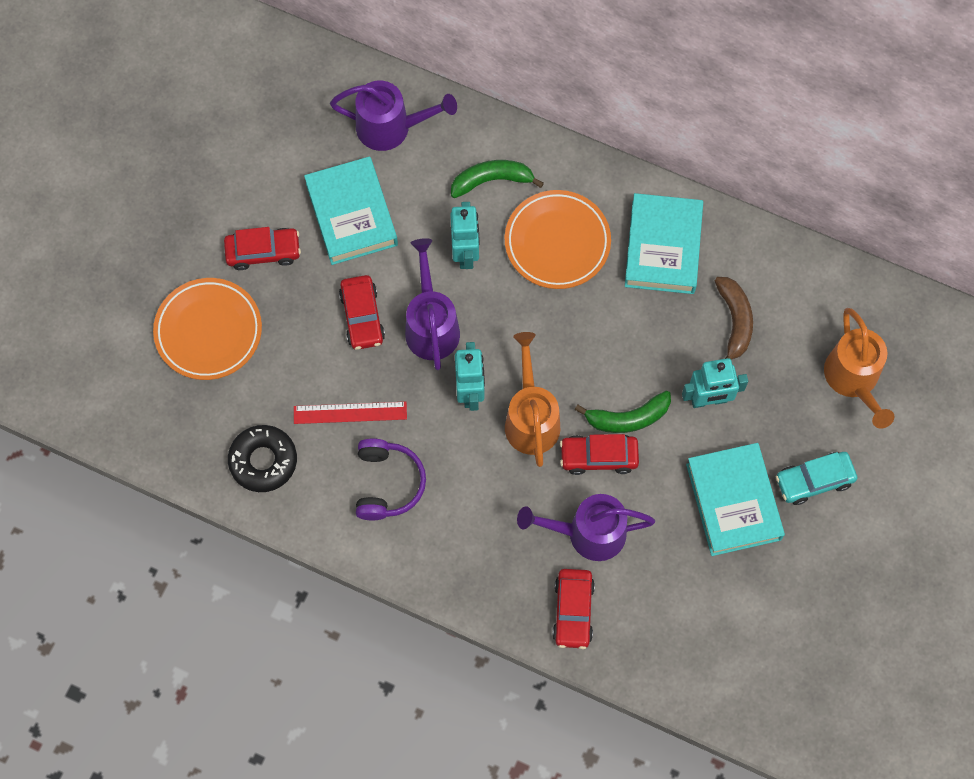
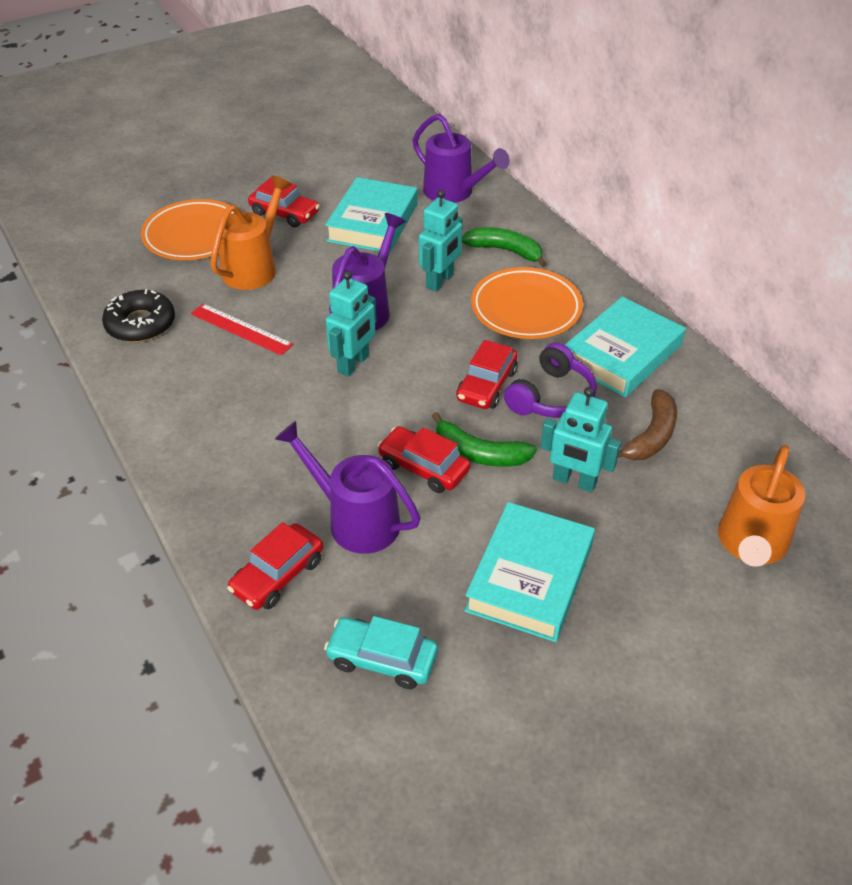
camera: 35 degrees right, 25 degrees down
red car [339,275,385,350] -> red car moved to [456,340,518,409]
purple headphones [356,438,426,520] -> purple headphones moved to [504,342,597,418]
orange watering can [505,332,560,467] -> orange watering can moved to [210,175,292,290]
turquoise car [776,452,857,505] -> turquoise car moved to [324,616,438,689]

